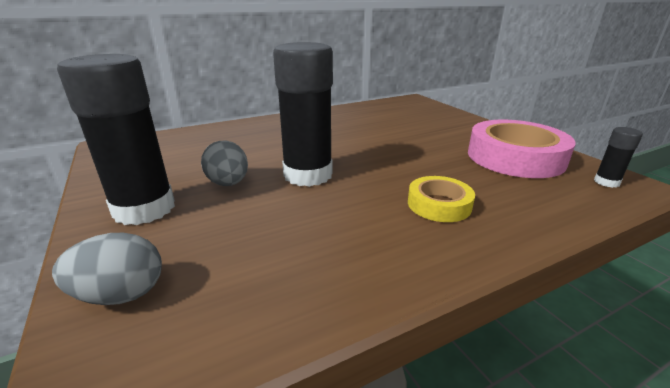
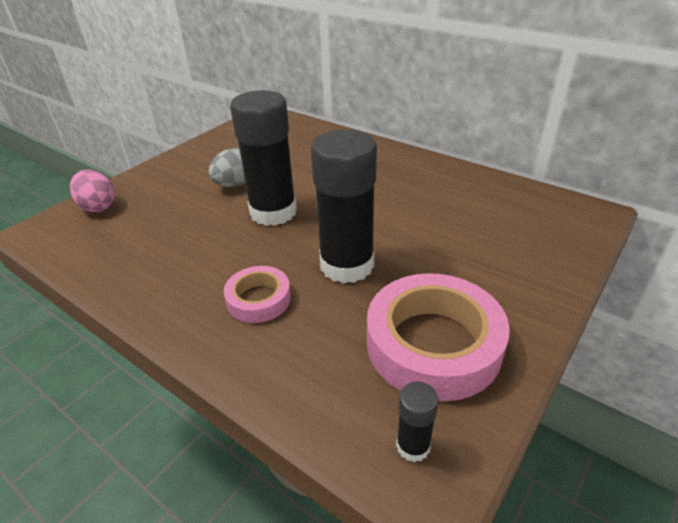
camera: 65 degrees right, 10 degrees up
grey egg [52,233,162,305] -> pink egg [70,169,115,212]
black glue stick [57,54,175,225] -> black glue stick moved to [310,129,377,284]
yellow tape [408,176,475,222] -> pink tape [224,266,291,323]

